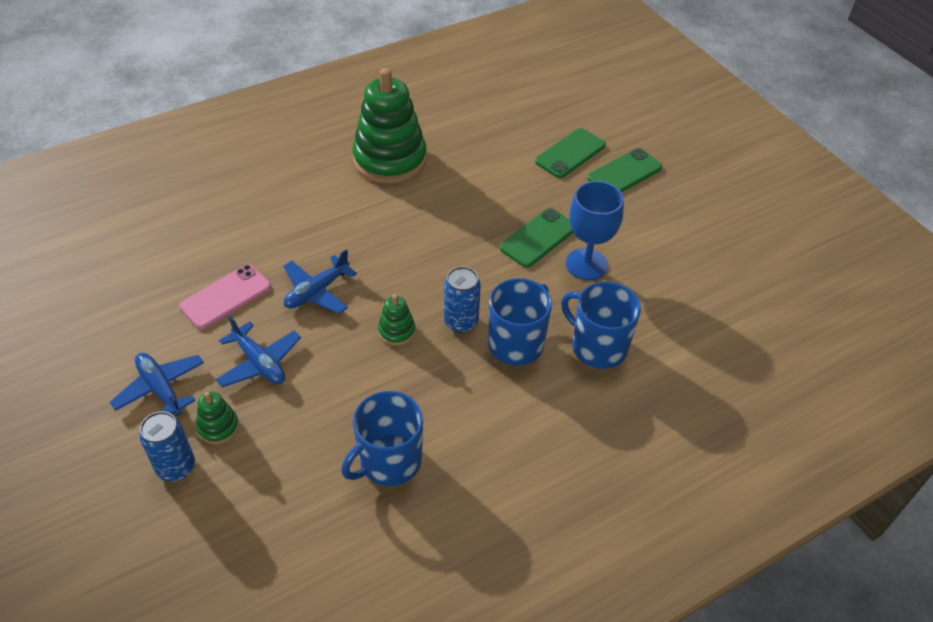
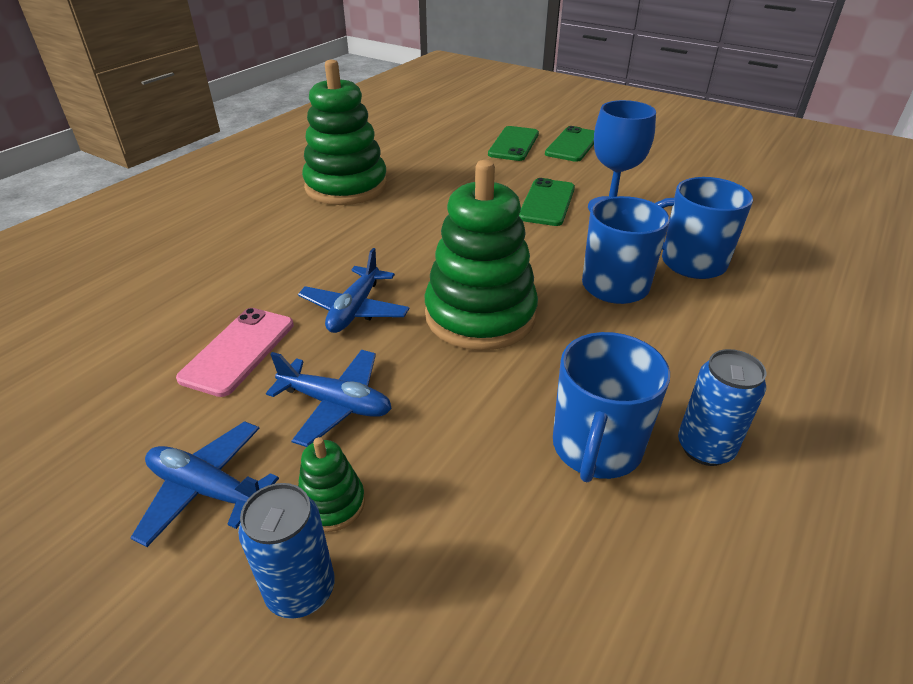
camera: 25 degrees left, 10 degrees down
green stacking toy [378,294,416,346] -> green stacking toy [425,160,538,351], size x2.32
blue can [444,266,481,333] -> blue can moved to [678,349,766,466]

